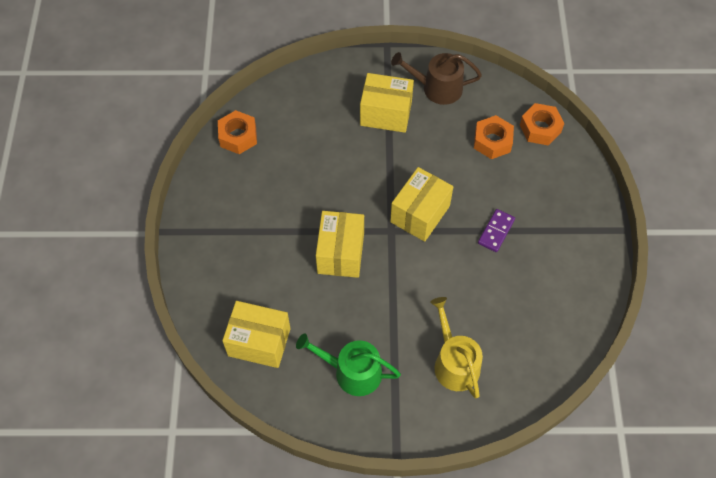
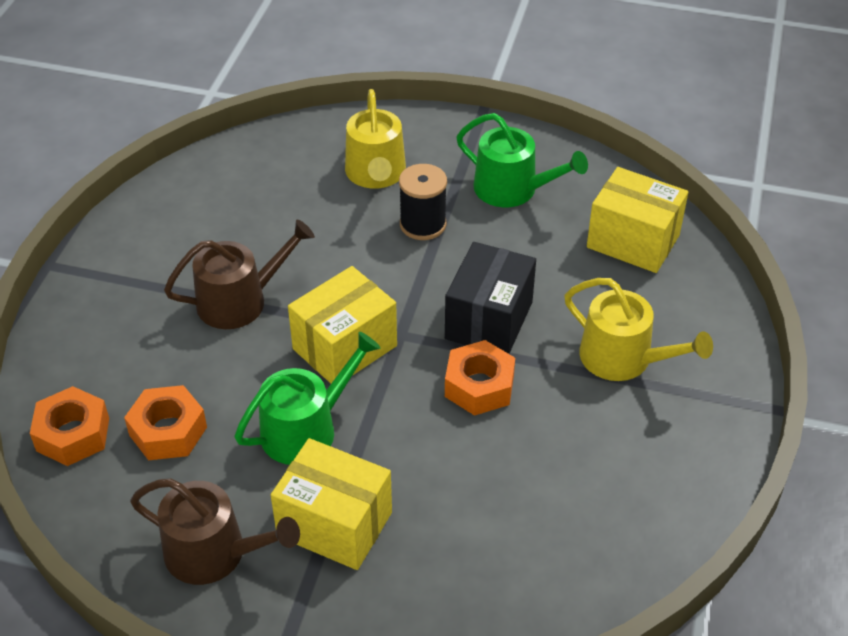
camera: 165 degrees left, 15 degrees down
orange nut [218,110,257,154] -> orange nut moved to [445,340,515,416]
yellow box [316,211,364,278] -> black box [445,242,536,354]
purple domino [478,209,515,252] -> brown watering can [164,219,315,329]
none -> green watering can [234,332,380,465]
none -> black spool [399,164,447,240]
none -> yellow watering can [564,278,713,381]

